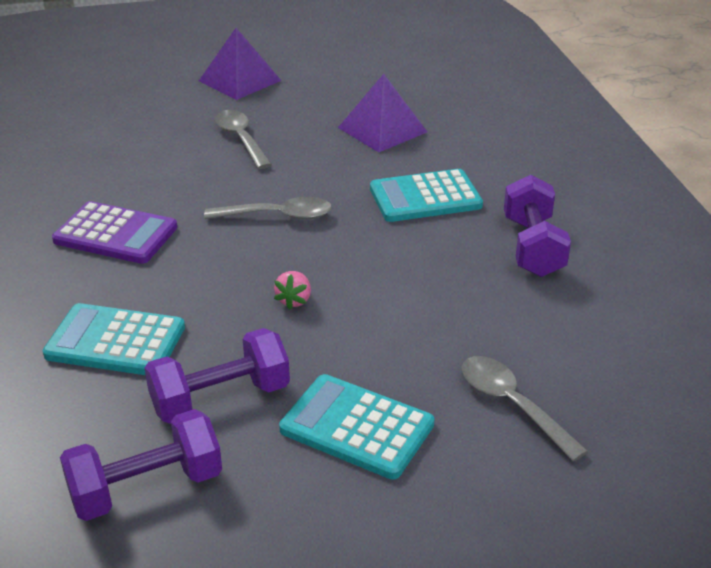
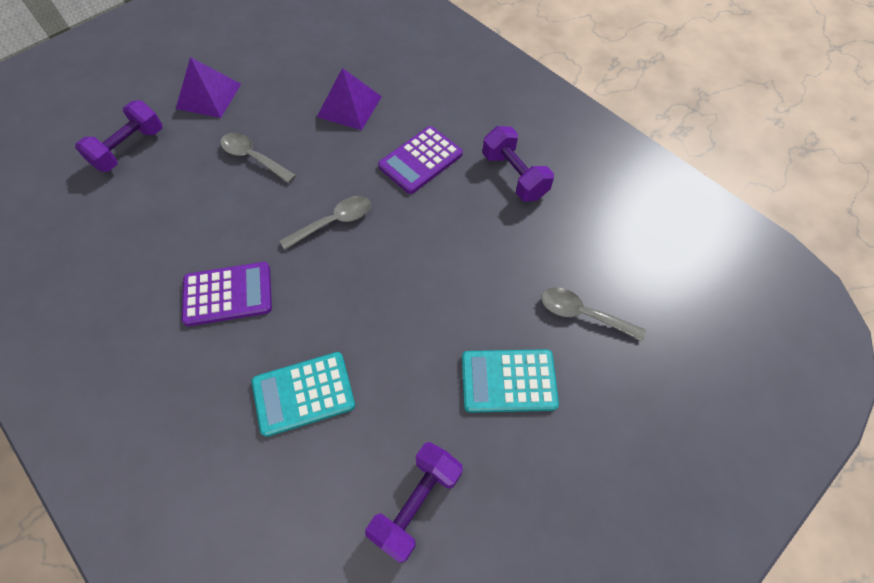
camera: 30 degrees left, 25 degrees up
purple dumbbell [145,328,290,424] -> purple dumbbell moved to [75,100,162,172]
pink strawberry [274,271,311,310] -> none
turquoise calculator [370,169,483,222] -> purple calculator [378,126,463,194]

